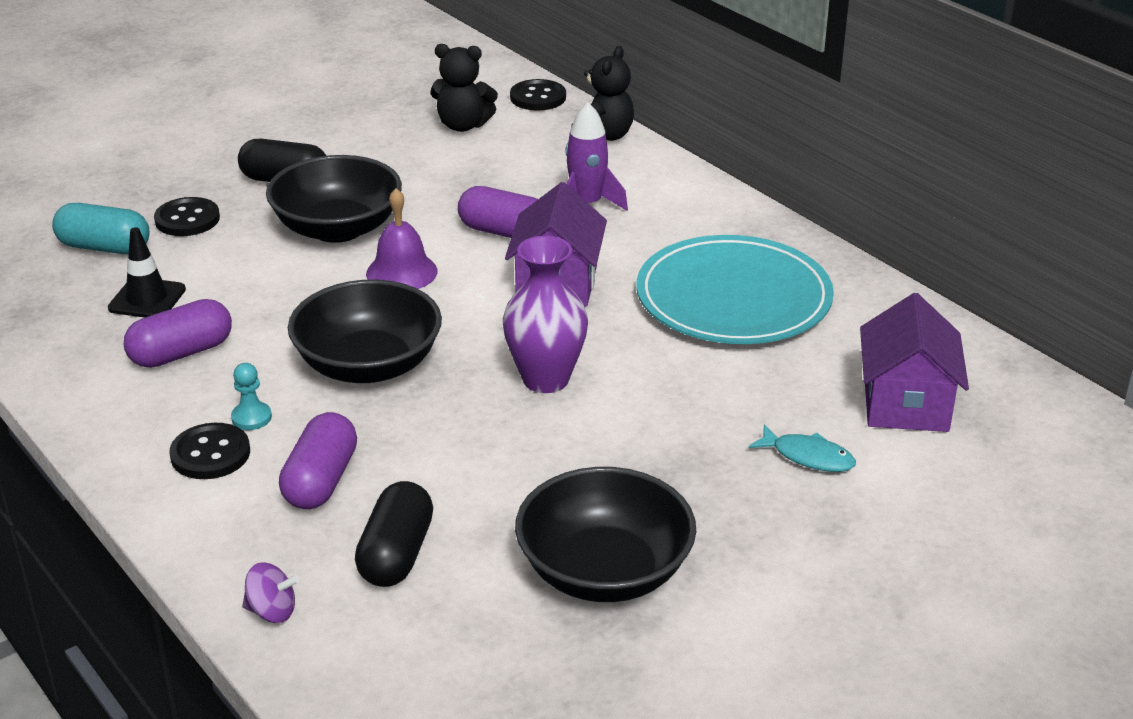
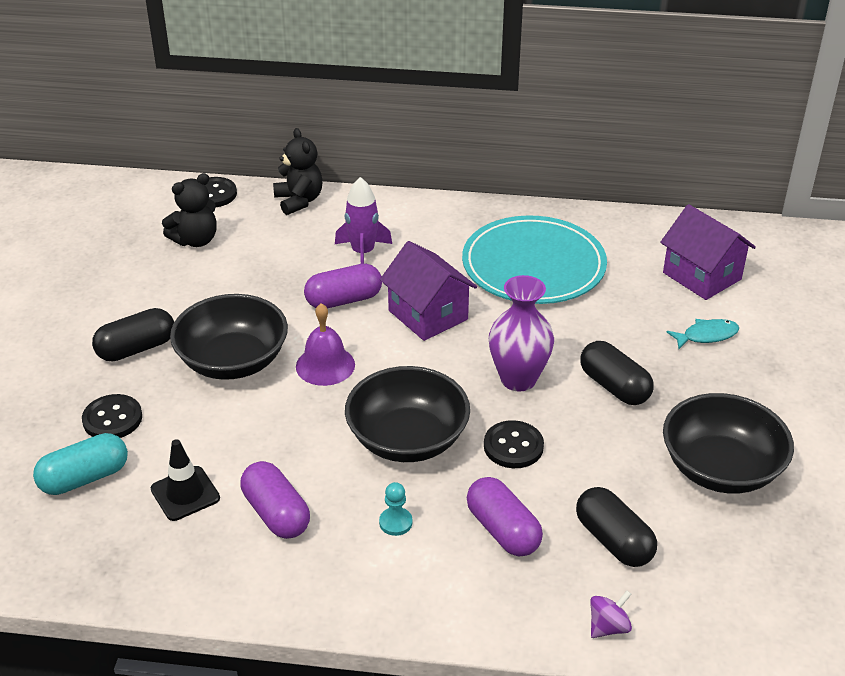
camera: 45 degrees left, 5 degrees up
purple capsule [124,299,232,368] -> purple capsule turned 45 degrees counterclockwise [241,461,310,539]
black button [170,423,250,479] -> black button moved to [484,420,544,468]
none -> black capsule [580,341,654,405]

